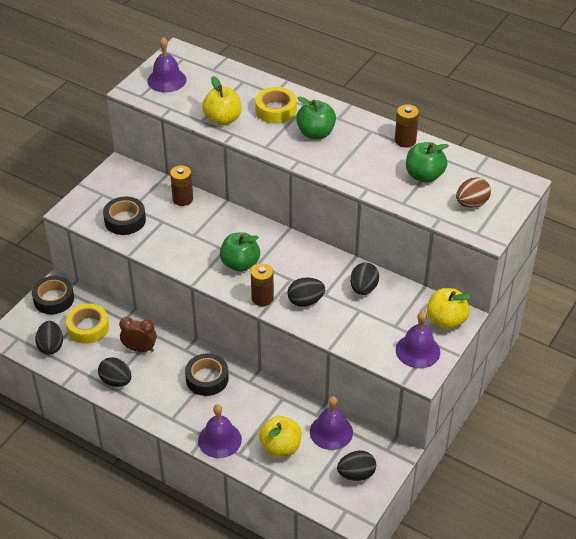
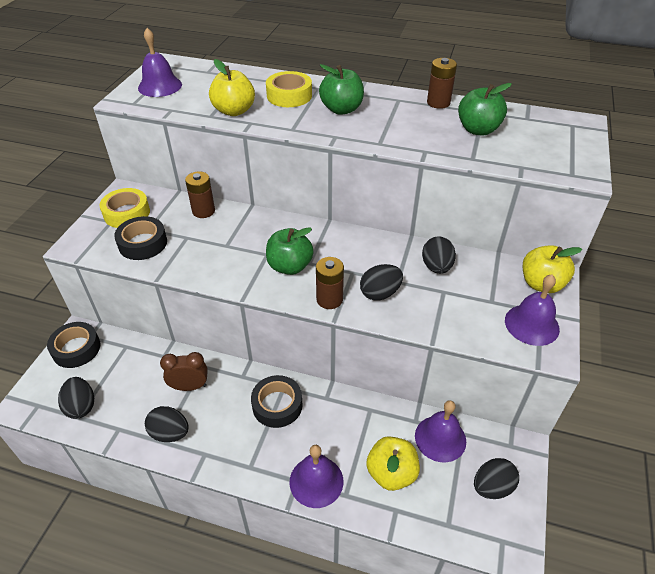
camera: 15 degrees left, 0 degrees up
yellow tape [66,304,109,344] -> yellow tape moved to [100,188,150,228]
brown egg [456,177,491,208] -> none

